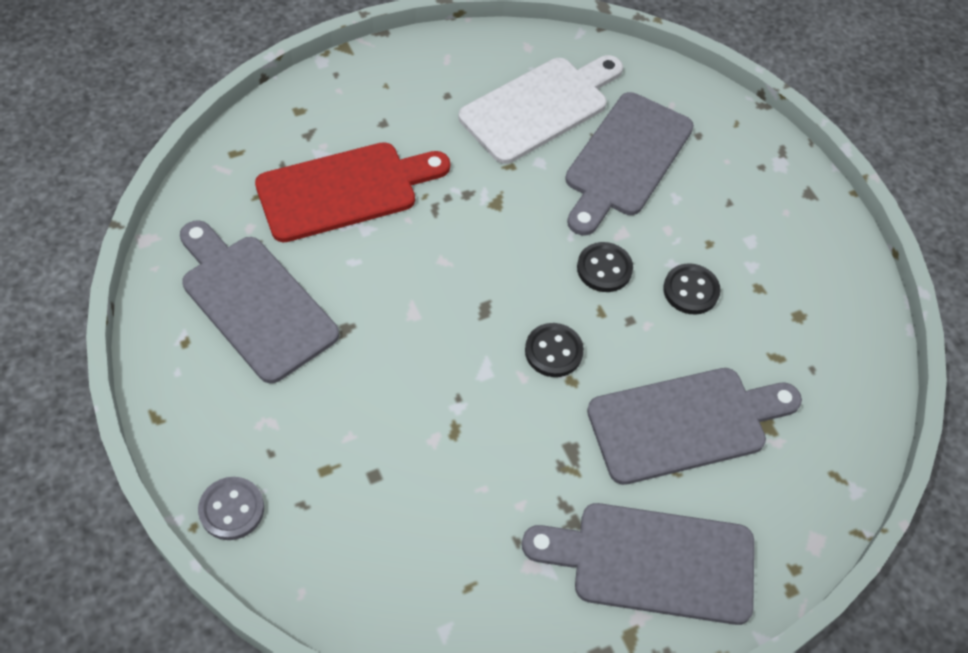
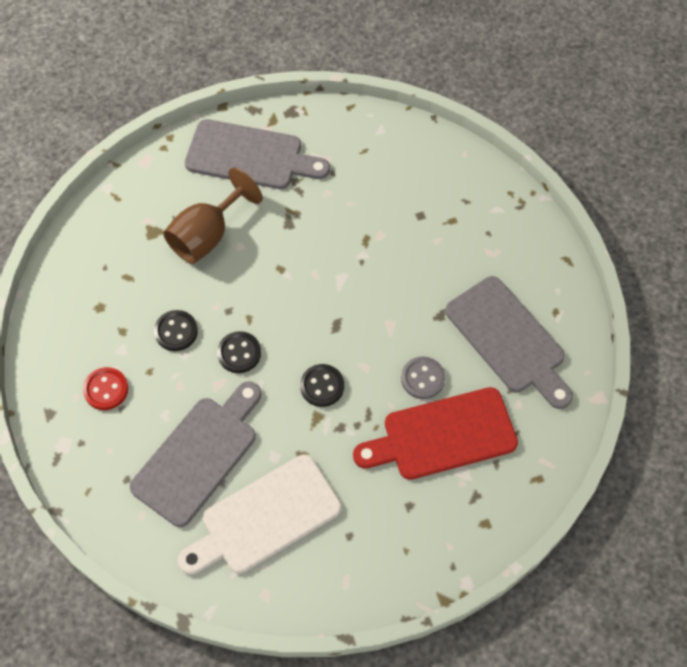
camera: 170 degrees left, 5 degrees up
grey button [198,477,264,540] -> grey button moved to [401,357,445,399]
black button [525,323,584,377] -> black button moved to [300,364,344,407]
grey cutting board [587,368,802,485] -> brown goblet [163,167,263,264]
none -> red button [83,367,128,410]

